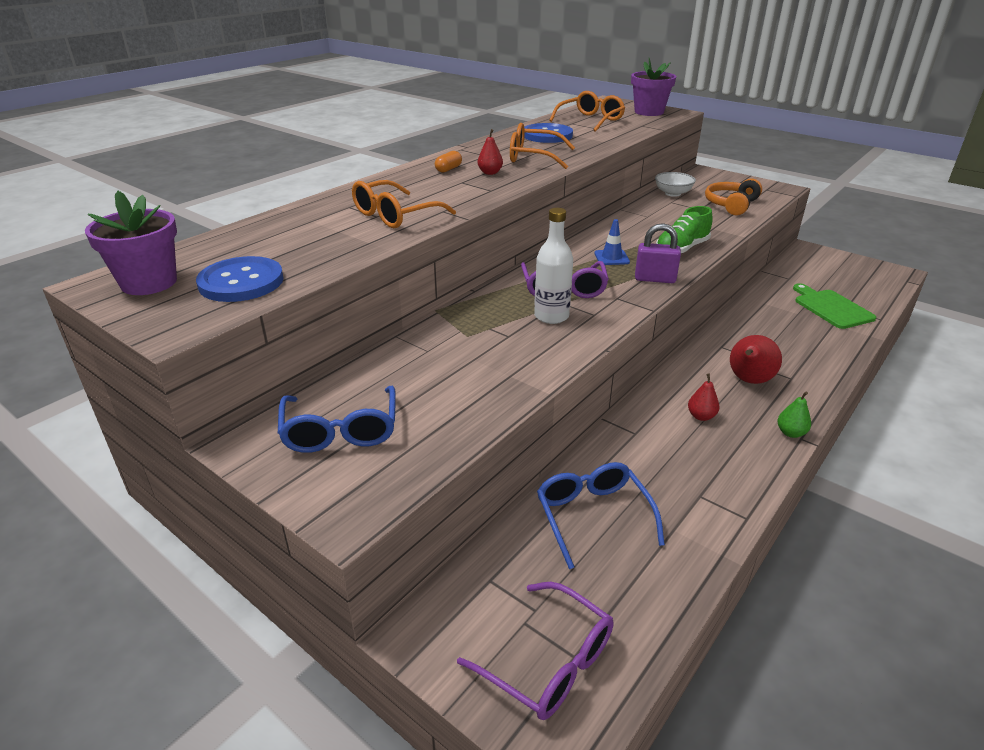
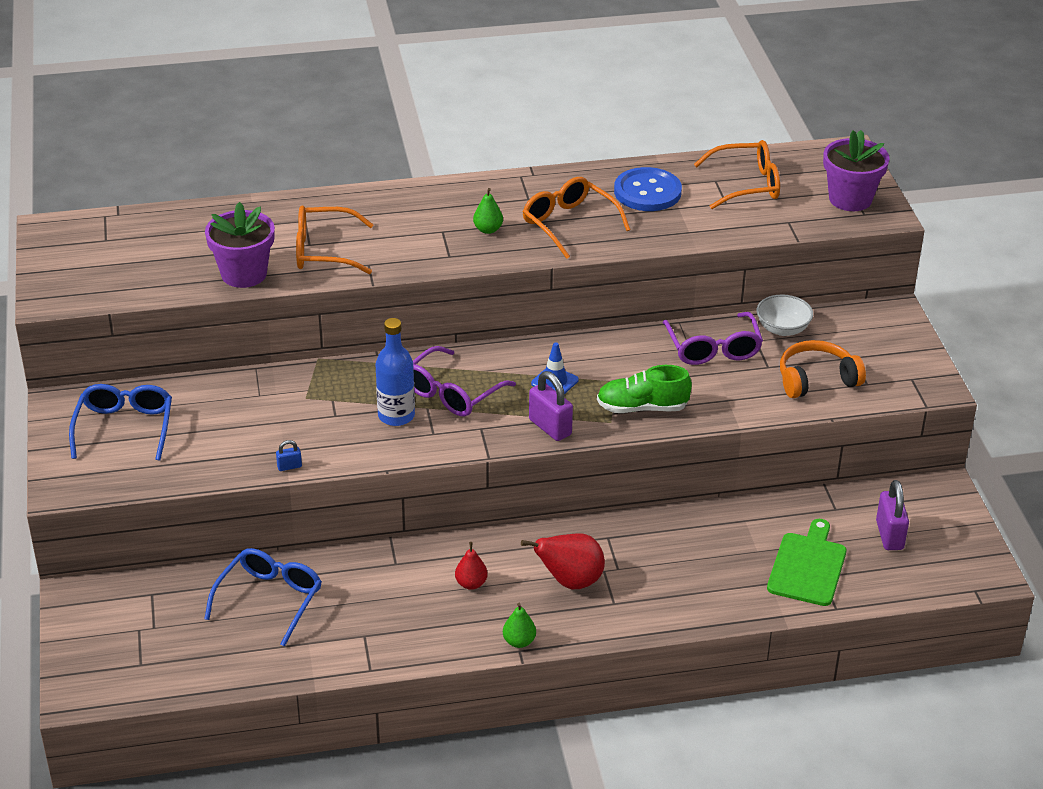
camera: 40 degrees right, 5 degrees up
purple flower pot [85,191,177,295] -> purple flower pot moved to [205,202,275,288]
blue button [196,256,284,302] -> none
blue glasses [278,385,396,453] -> blue glasses turned 150 degrees clockwise [69,384,172,461]
orange capsule [435,151,462,173] -> none
purple glasses [457,582,613,720] -> purple glasses moved to [663,312,763,365]
red pear [478,129,503,175] -> green pear [473,188,503,234]
white bottle [534,208,573,324] -> blue bottle [375,318,415,426]
none -> blue padlock [276,440,302,471]
none -> purple padlock [876,480,909,550]

